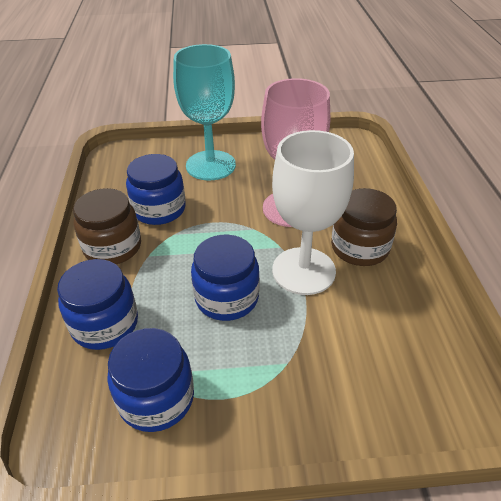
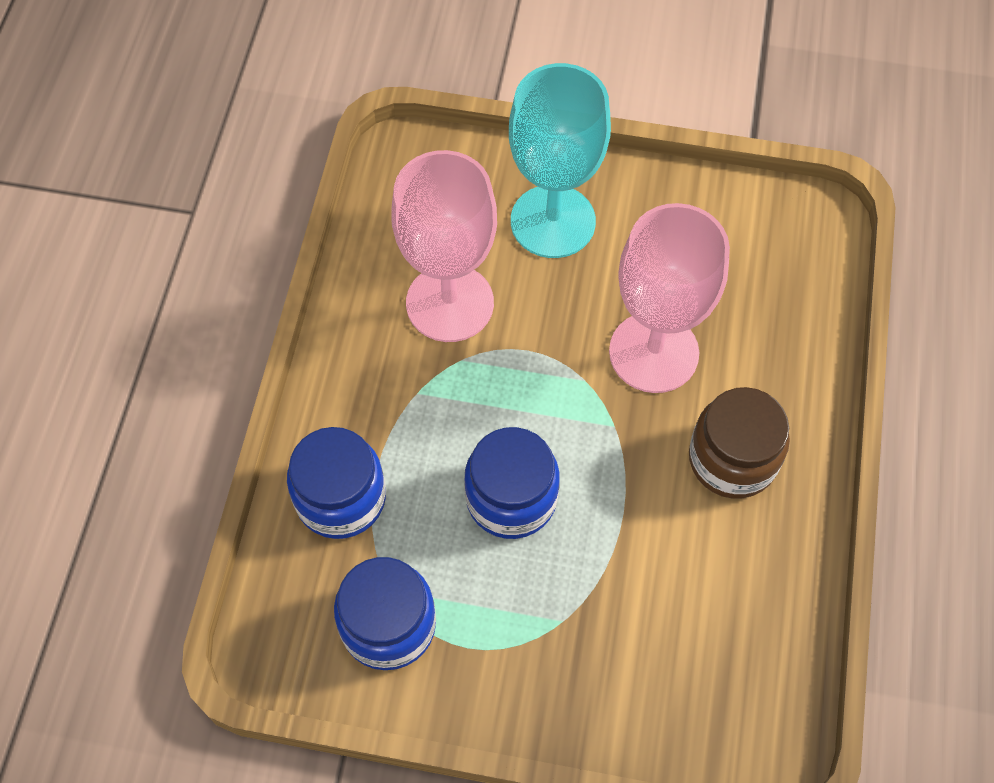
camera: 15 degrees right, 20 degrees up
brown jar [73,188,141,264] -> none
blue jar [126,154,186,225] -> pink goblet [391,150,497,342]
white goblet [272,130,354,295] -> none

